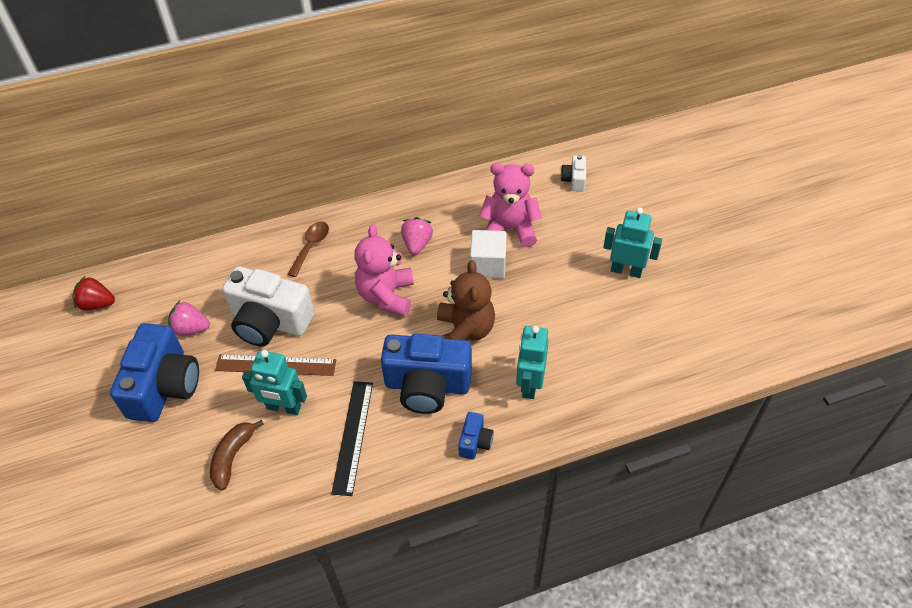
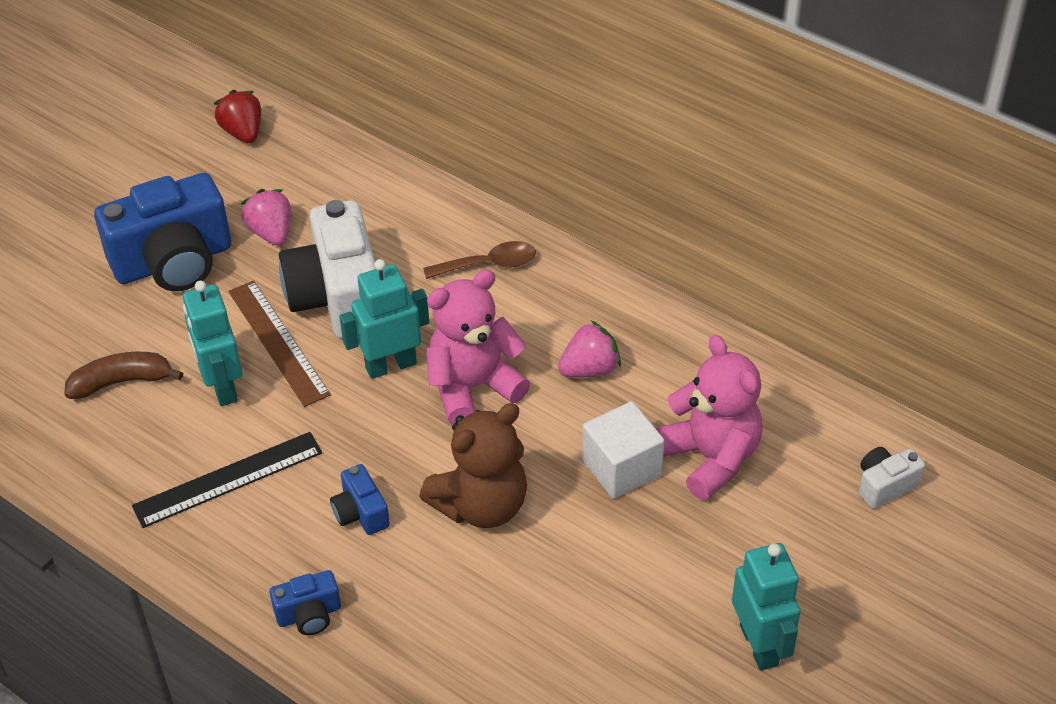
camera: 55 degrees right, 5 degrees down
blue camera [381,334,472,414] -> blue camera [330,464,390,535], size x0.45
turquoise robot [516,326,549,399] -> turquoise robot moved to [340,259,429,379]

